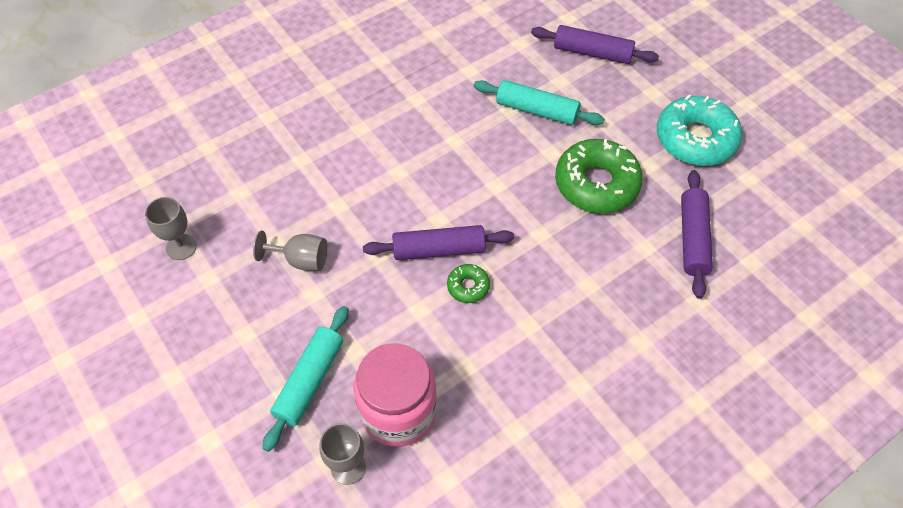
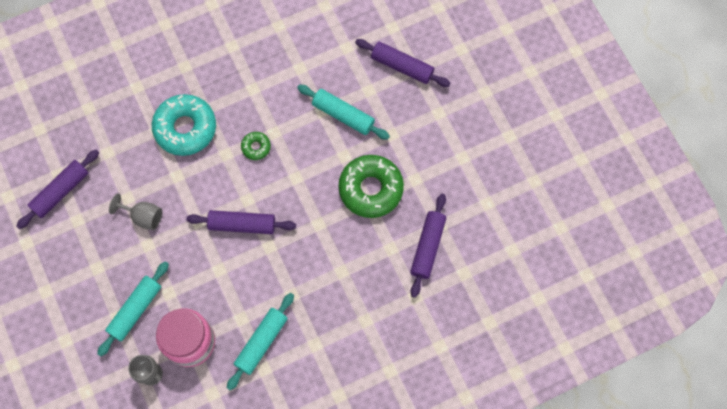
camera: 10 degrees right, 15 degrees up
grey goblet [145,197,197,260] -> purple rolling pin [16,150,99,229]
green donut [447,264,490,303] -> green donut moved to [241,132,271,160]
turquoise donut [657,94,742,166] -> turquoise donut moved to [152,94,216,156]
none -> turquoise rolling pin [227,293,294,390]

